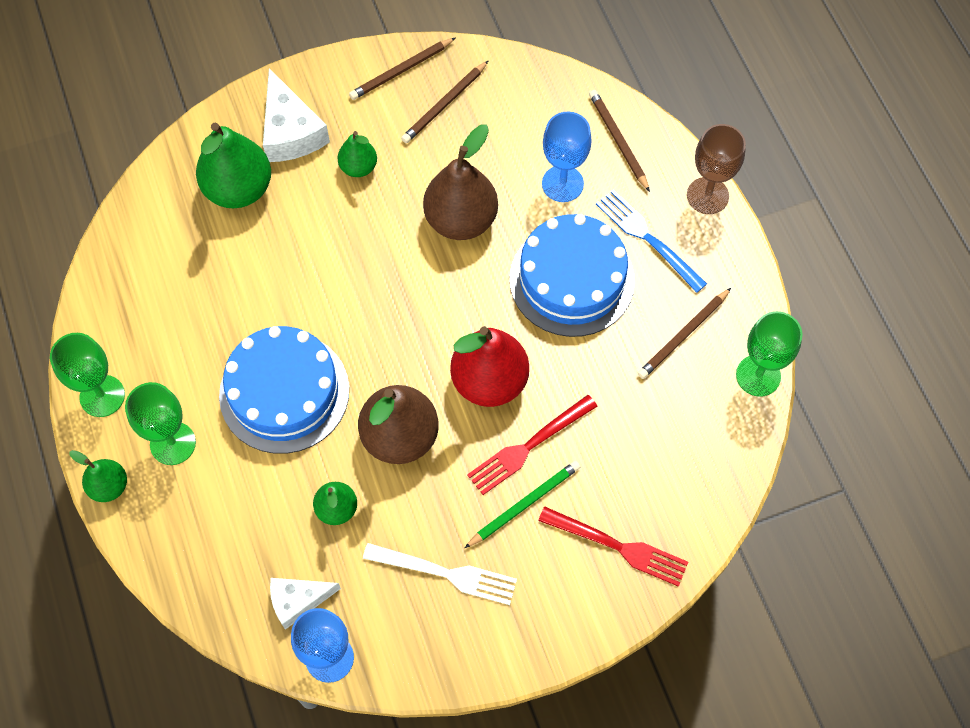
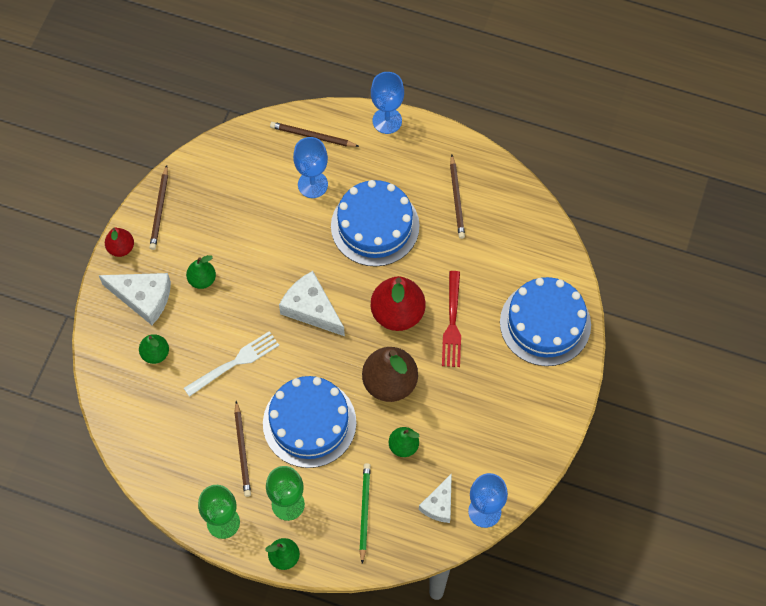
camera: 50 degrees left, 0 degrees up
green pear [196,122,271,208] -> green pear [139,334,169,364], size x0.54
white fork [363,543,517,605] -> white fork moved to [184,331,279,397]
brown pencil [401,60,489,143] -> brown pencil moved to [234,401,251,497]
brown pear [423,124,498,240] -> none
green pencil [465,461,580,548] -> green pencil moved to [359,463,371,564]
red fork [538,507,688,587] -> blue cake [500,277,591,366]
blue fork [596,189,707,293] -> none
brown goblet [687,124,746,214] -> blue goblet [371,72,404,134]
green goblet [736,311,803,397] -> none
none -> red pear [105,227,134,257]
none -> white cheese [279,271,345,336]

